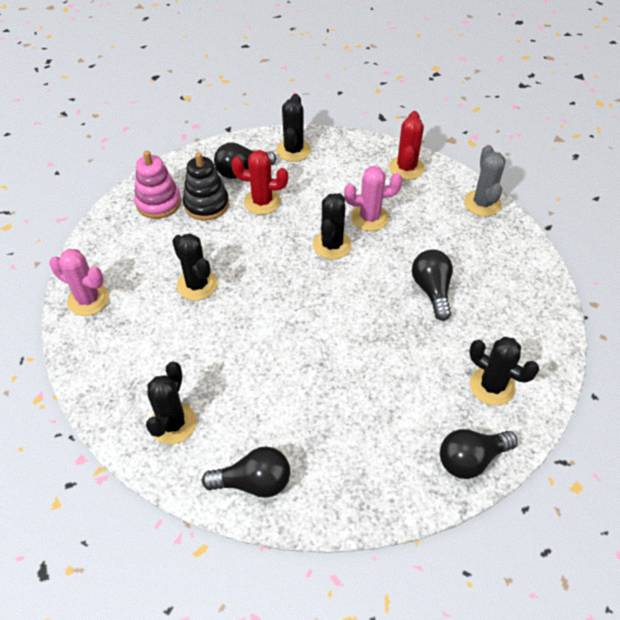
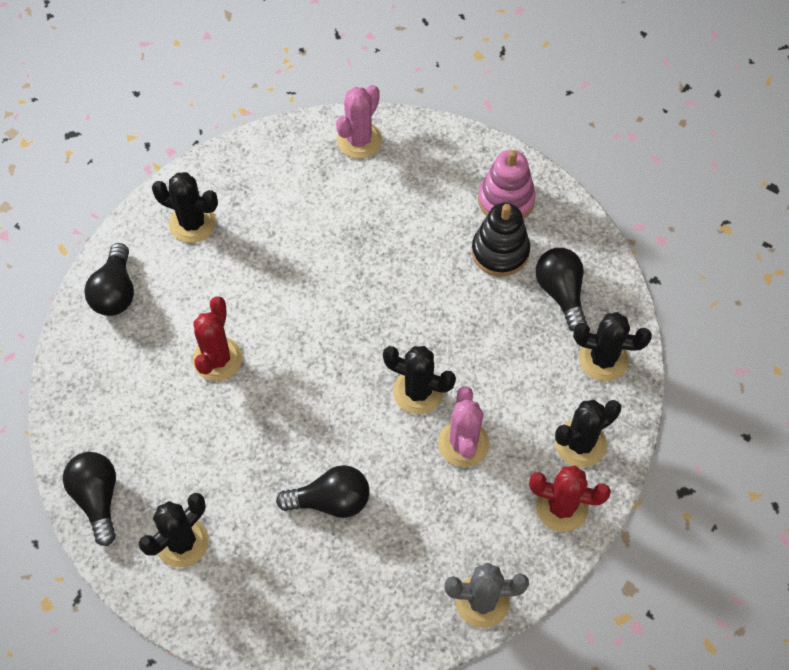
camera: 95 degrees right, 10 degrees up
black cactus [172,233,218,301] -> black cactus moved to [555,400,621,467]
red cactus [231,150,288,215] -> red cactus moved to [192,296,243,381]

